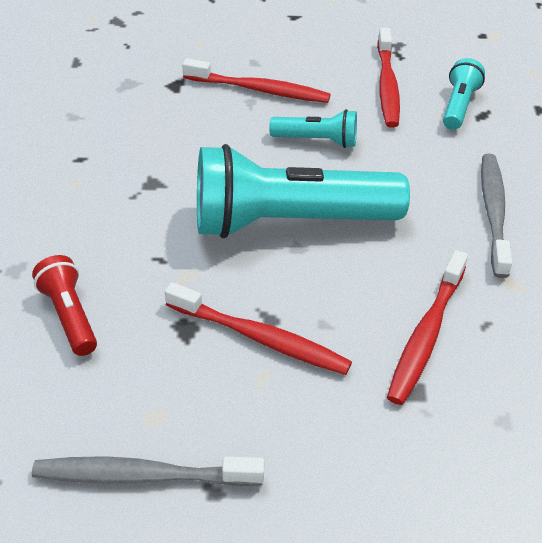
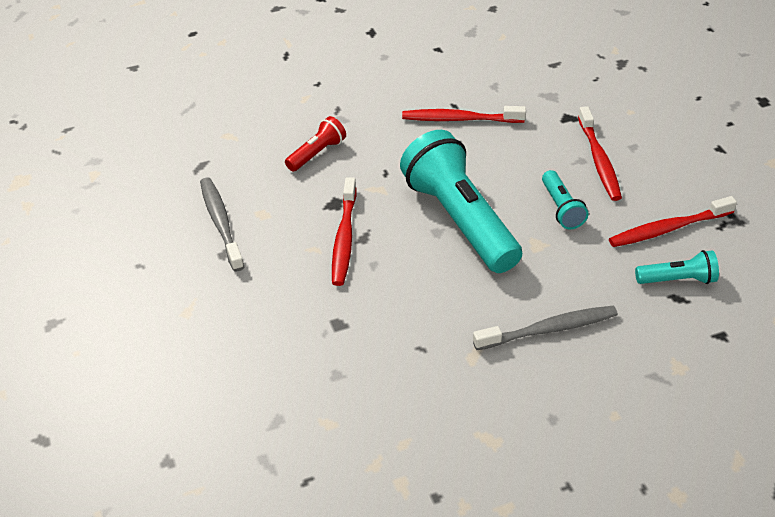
camera: 70 degrees right, 0 degrees up
red toothbrush [387,250,468,405] -> red toothbrush moved to [402,106,526,123]

